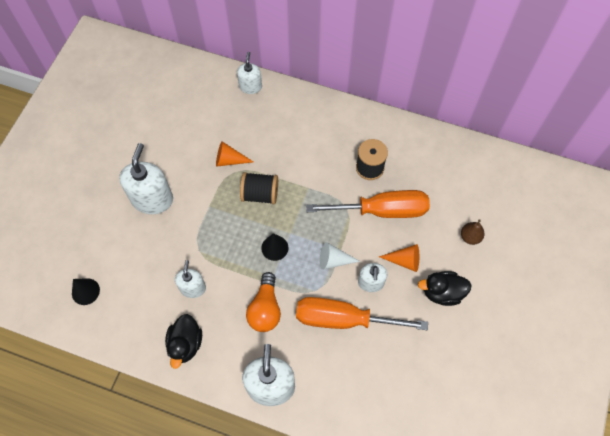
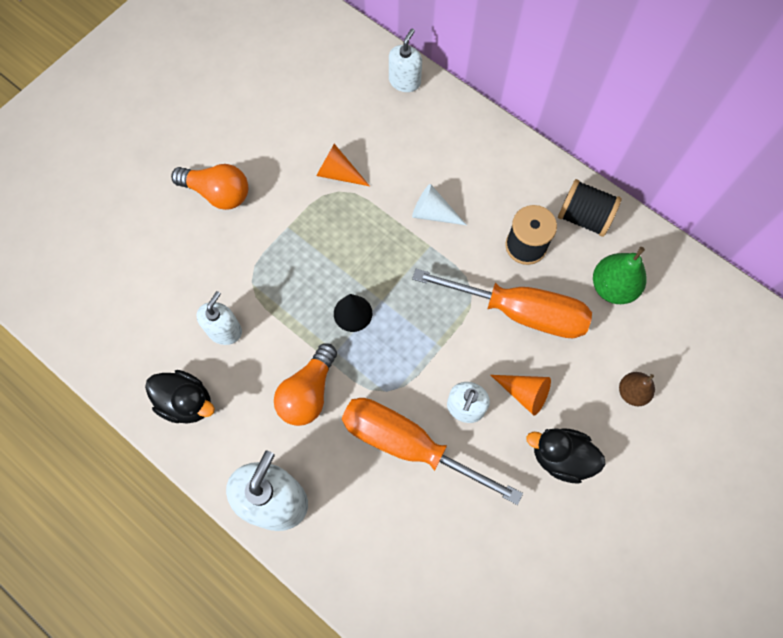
camera: 20 degrees right, 5 degrees up
black cone [72,278,100,305] -> none
white soap dispenser [119,143,173,214] -> orange light bulb [171,164,248,210]
black duck [165,314,202,369] -> black duck turned 90 degrees counterclockwise [145,370,215,424]
black spool [240,172,278,204] -> black spool moved to [558,179,622,237]
white cone [320,242,360,270] -> white cone moved to [412,184,466,225]
none -> green pear [593,247,647,304]

